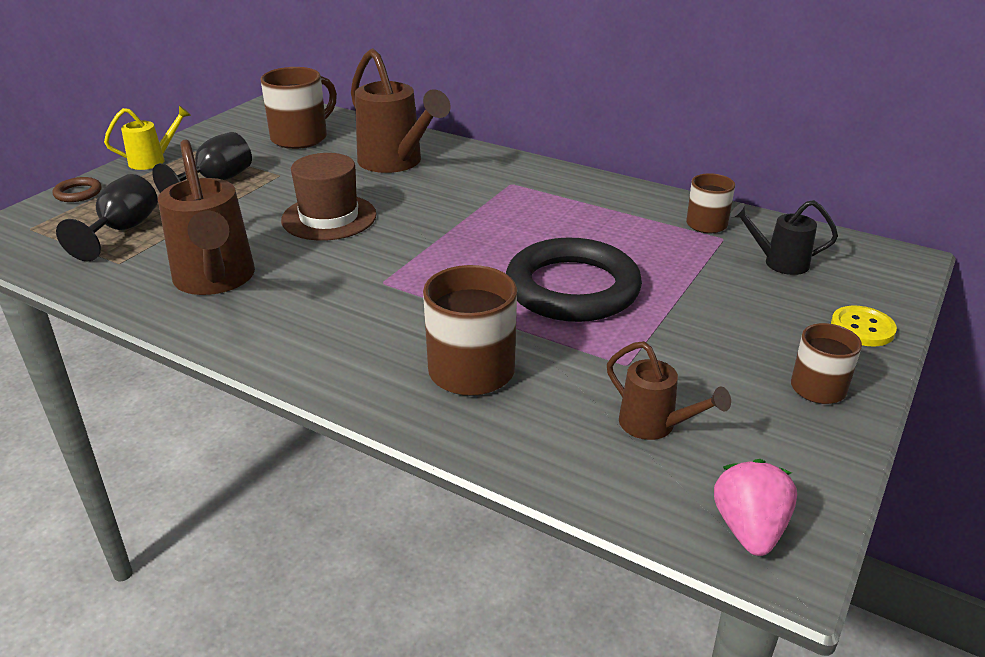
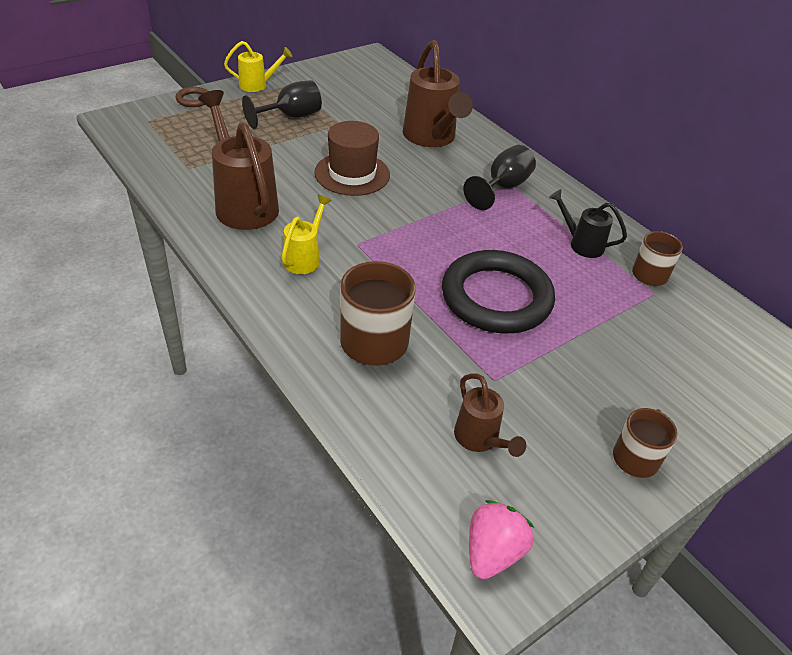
camera: 20 degrees right, 10 degrees up
black goblet [56,174,158,261] -> black goblet moved to [463,145,536,210]
brown watering can [158,140,255,295] -> brown watering can turned 150 degrees clockwise [198,90,279,230]
brown mug [260,67,337,149] -> none
black watering can [730,200,838,275] -> black watering can moved to [549,189,627,258]
yellow button [831,306,897,346] -> none
none -> yellow watering can [281,195,332,274]

